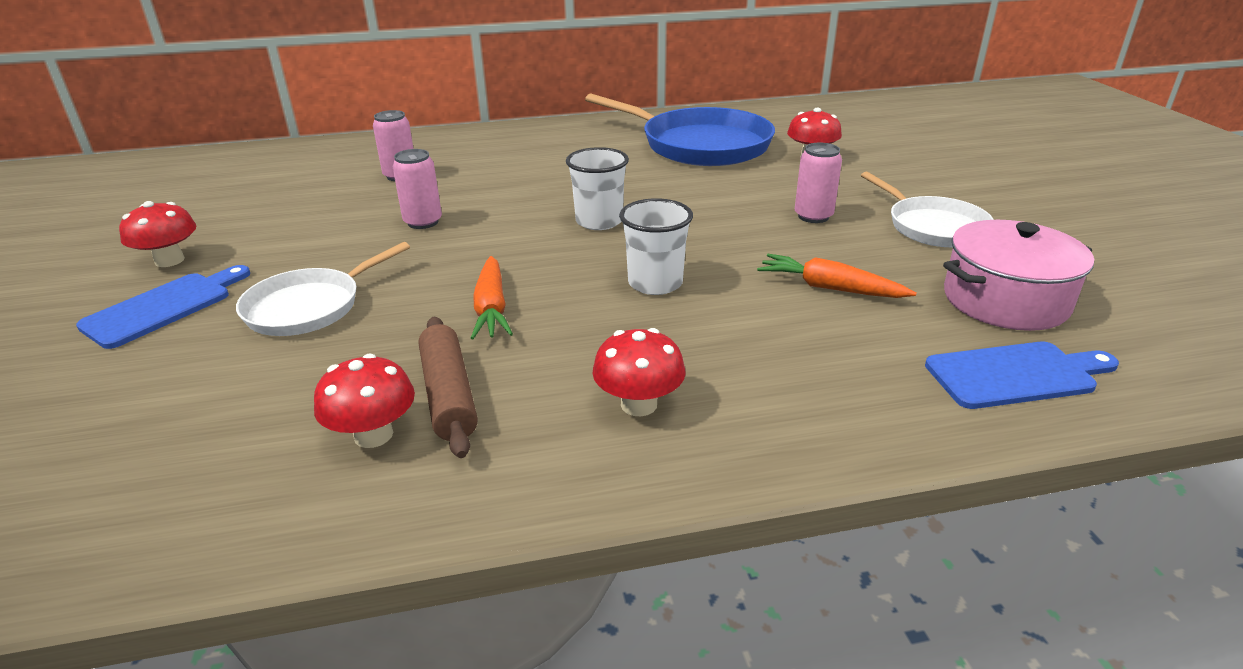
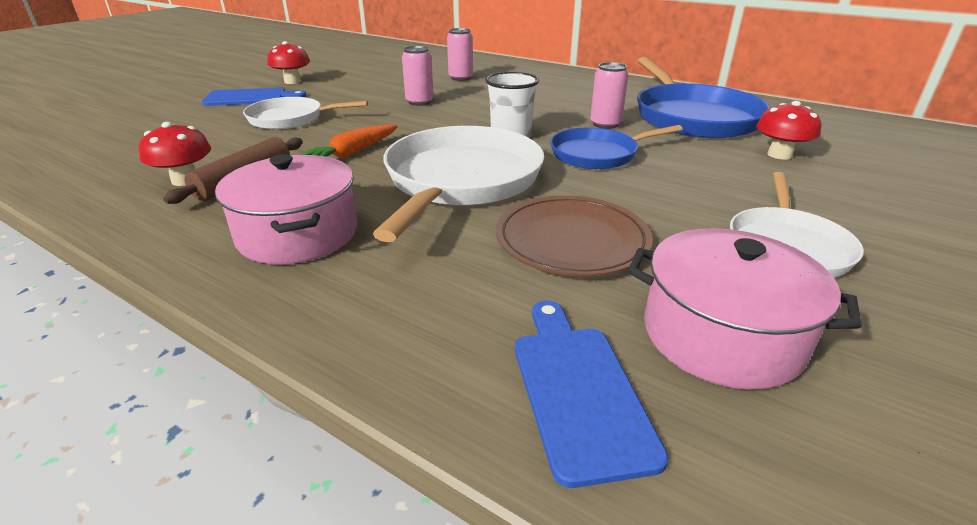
camera: 45 degrees right, 0 degrees up
red mushroom [593,328,686,416] -> pink pot [215,154,357,265]
white cup [619,198,693,295] -> white pan [373,126,544,242]
orange carrot [757,254,917,298] -> brown plate [496,195,653,276]
pink can [795,143,842,223] -> pink can moved to [590,62,629,129]
blue cutting board [925,341,1119,409] -> blue cutting board turned 135 degrees counterclockwise [515,301,669,488]
none -> blue pan [550,125,682,169]

